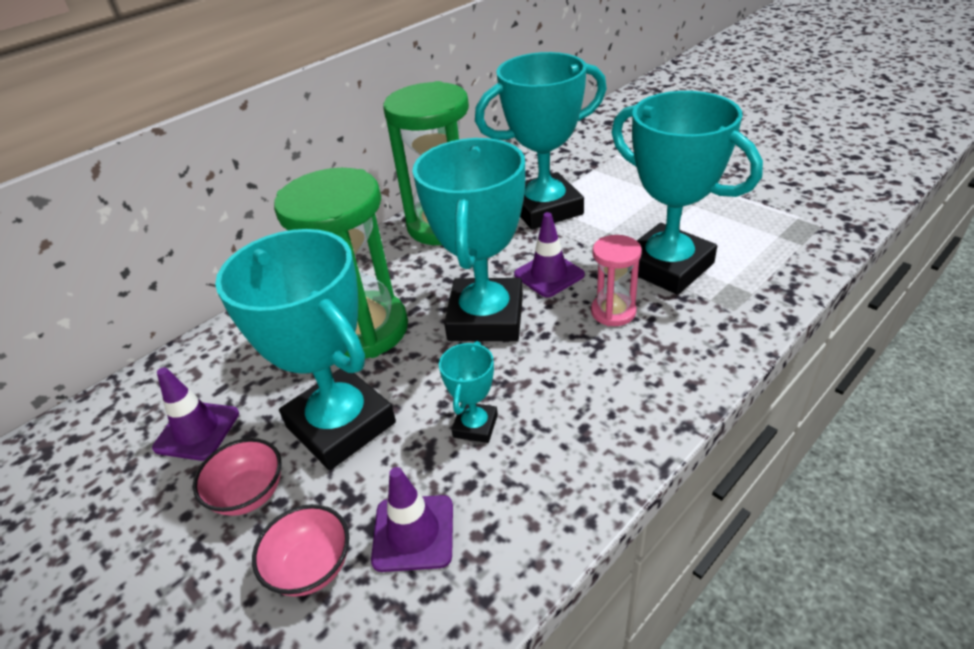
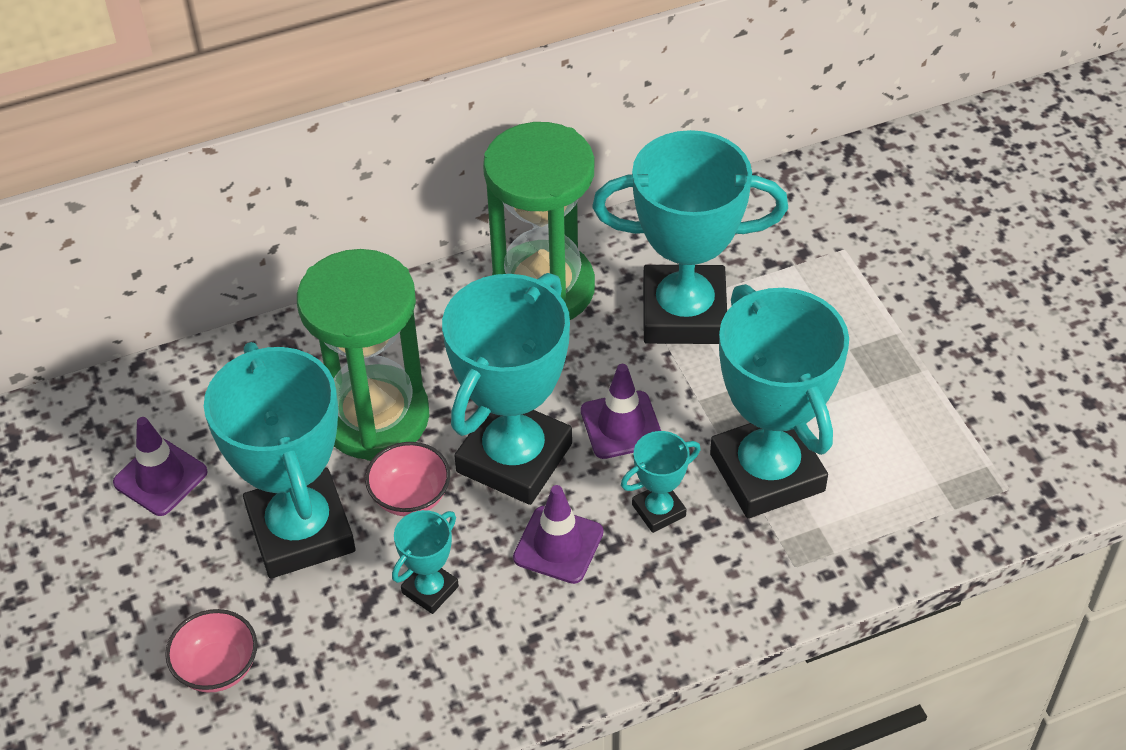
camera: 20 degrees right, 10 degrees up
pink bowl [193,438,281,516] -> pink bowl moved to [365,442,450,516]
purple traffic cone [371,467,453,572] -> purple traffic cone moved to [513,485,603,584]
pink hourglass [591,235,642,326] -> turquoise trophy [621,431,701,533]

